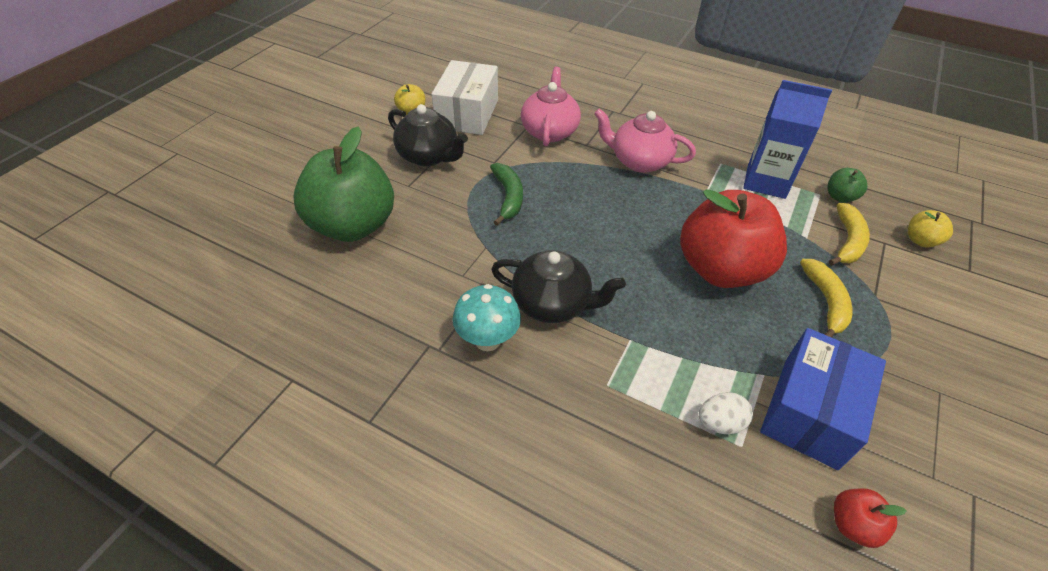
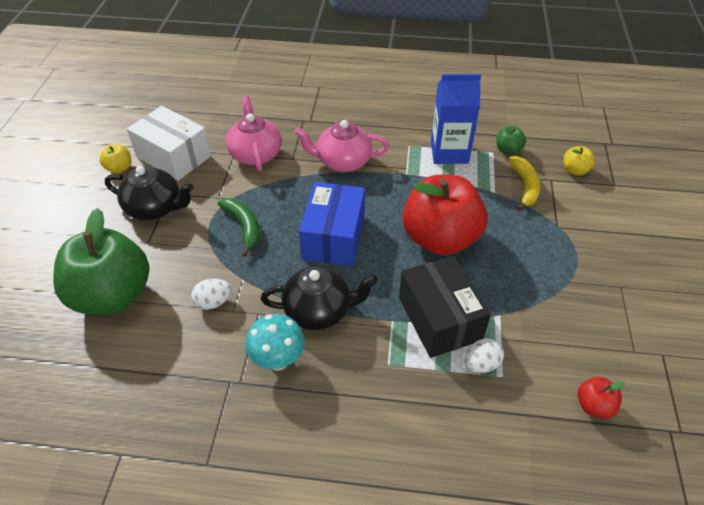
camera: 20 degrees left, 0 degrees up
white box [432,60,498,135] -> white box turned 45 degrees counterclockwise [127,106,211,181]
blue box [760,328,886,470] -> blue box moved to [299,182,365,266]
yellow banana [800,259,852,337] -> none
none -> white egg [191,279,231,310]
none -> black box [399,256,491,358]

